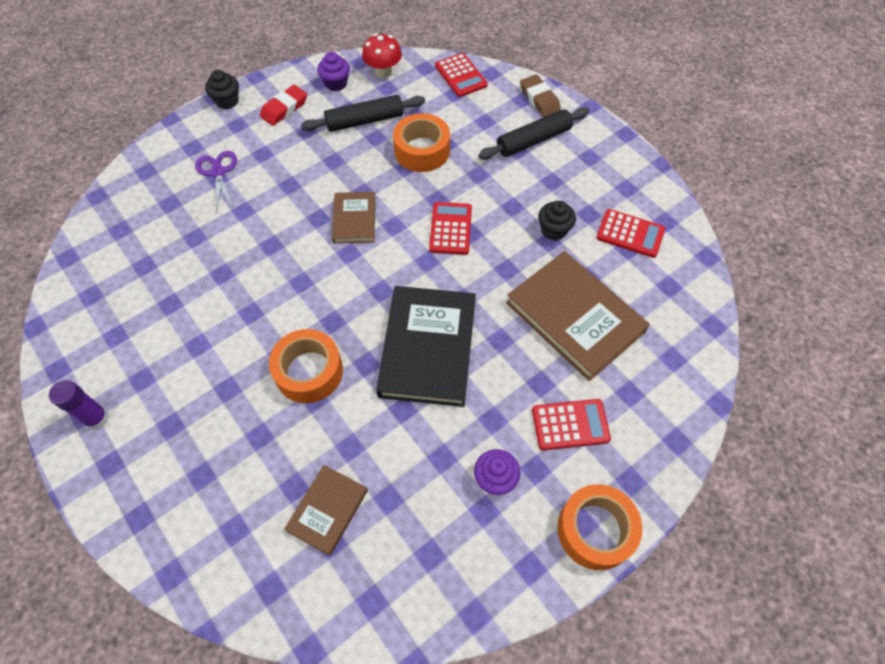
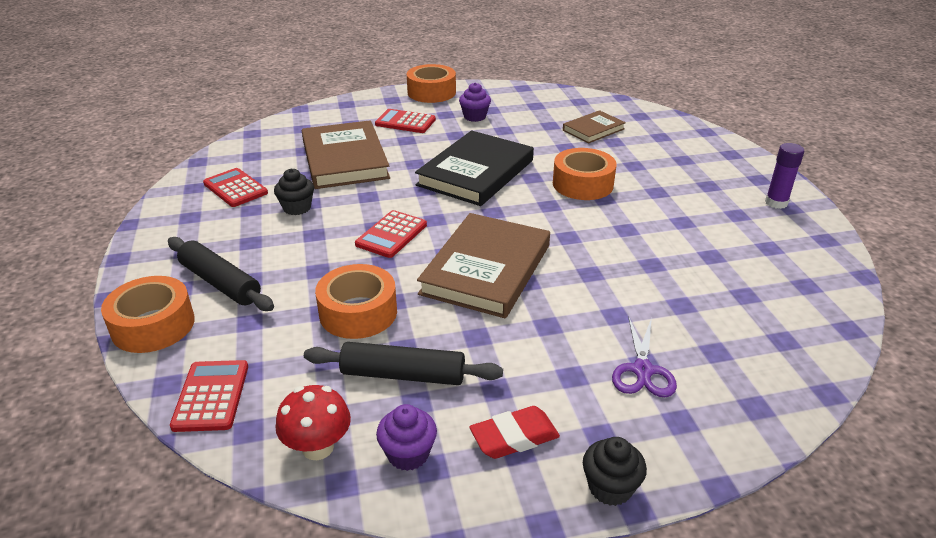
camera: 155 degrees left, 25 degrees down
brown book [332,192,375,243] -> brown book [417,213,550,318], size x1.85
black rolling pin [478,107,590,160] -> black rolling pin turned 45 degrees clockwise [168,237,274,311]
brown eraser [520,74,561,117] -> orange tape [101,276,195,353]

